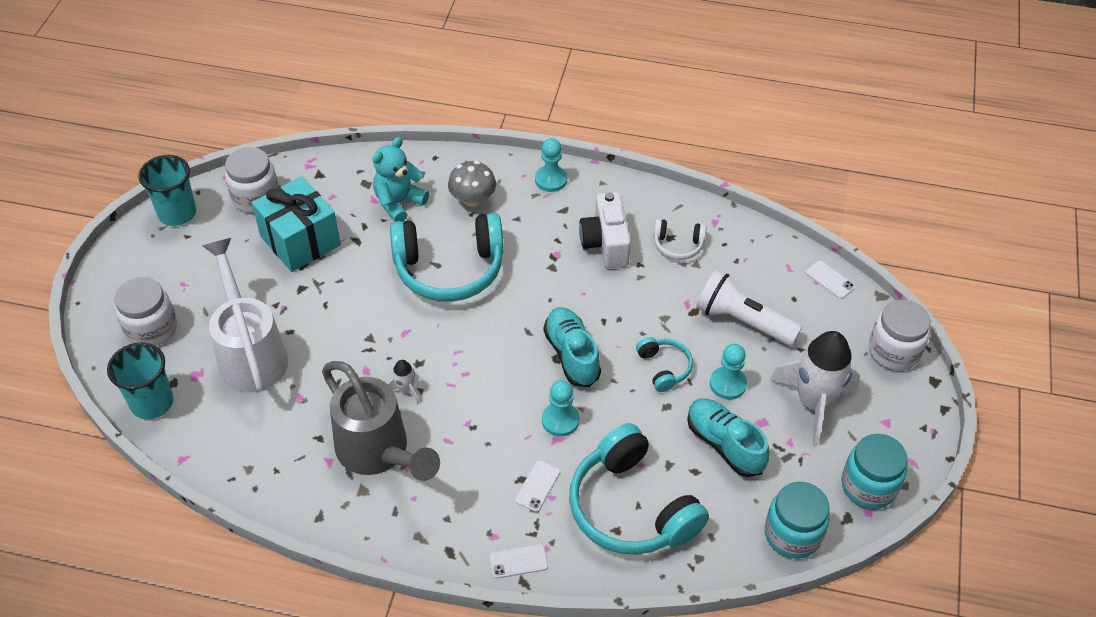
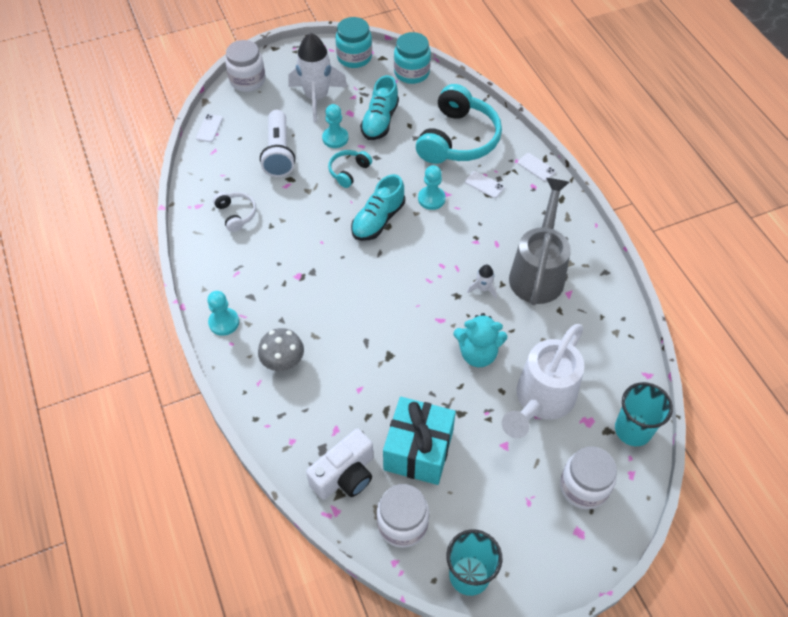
camera: 125 degrees left, 5 degrees up
turquoise teddy bear [372,137,429,222] -> turquoise teddy bear moved to [453,313,507,367]
turquoise headphones [390,213,504,302] -> none
white phone [515,460,560,512] -> white phone turned 45 degrees clockwise [465,171,505,198]
white camera [579,192,631,268] -> white camera moved to [306,428,373,500]

